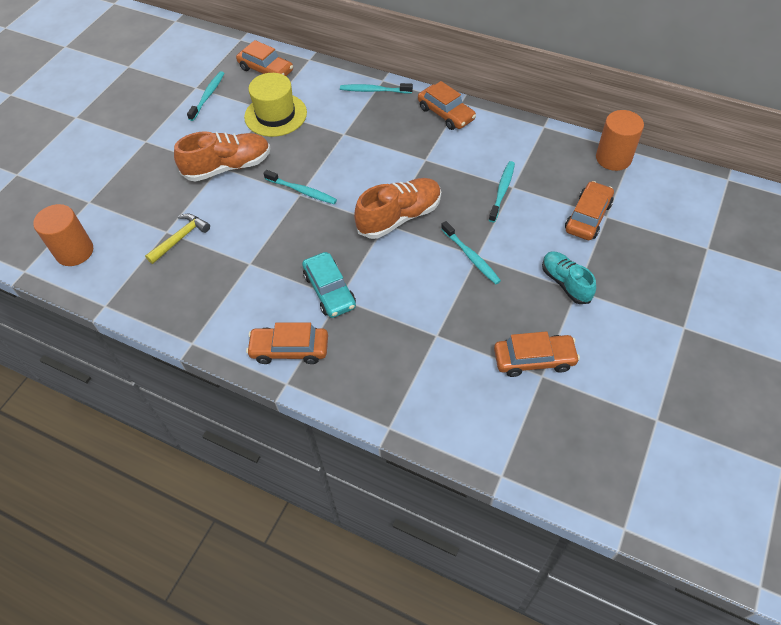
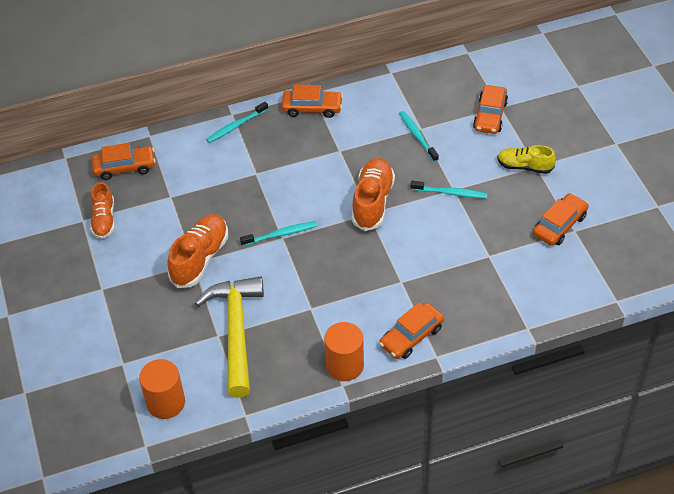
camera: 45 degrees left, 5 degrees down
yellow hammer [145,214,210,264] -> yellow hammer [195,276,264,398], size x2.01
turquoise toothbrush [187,71,225,121] -> orange shoe [90,182,115,239]
yellow hat [244,73,307,137] -> none
turquoise car [302,252,356,318] -> none
turquoise shoe [542,251,596,304] -> yellow shoe [497,145,556,174]
orange car [565,181,614,240] -> orange car turned 150 degrees counterclockwise [473,85,508,134]
orange cylinder [596,110,644,171] -> orange cylinder moved to [324,322,364,381]

